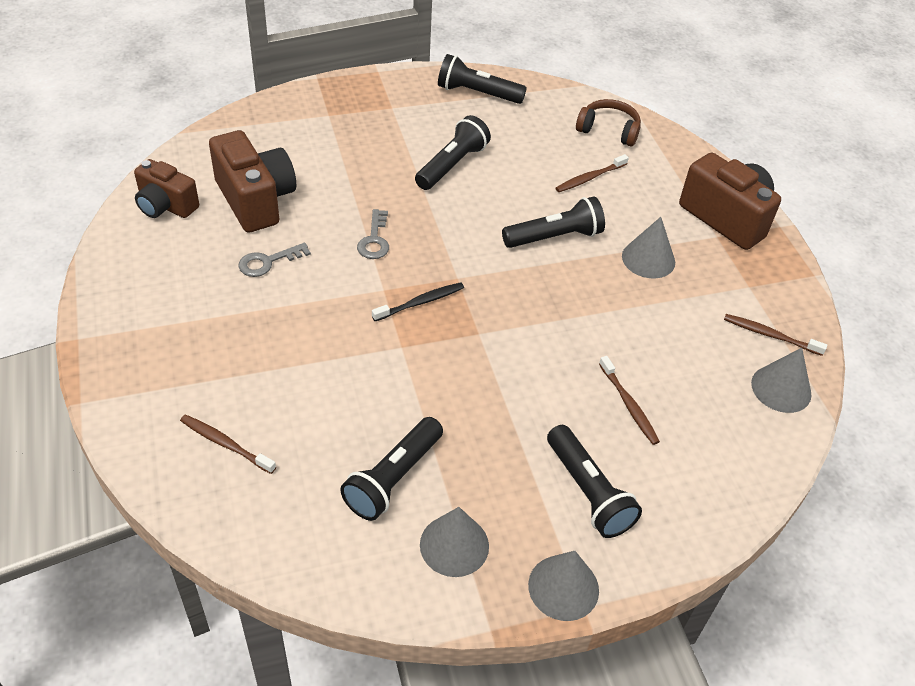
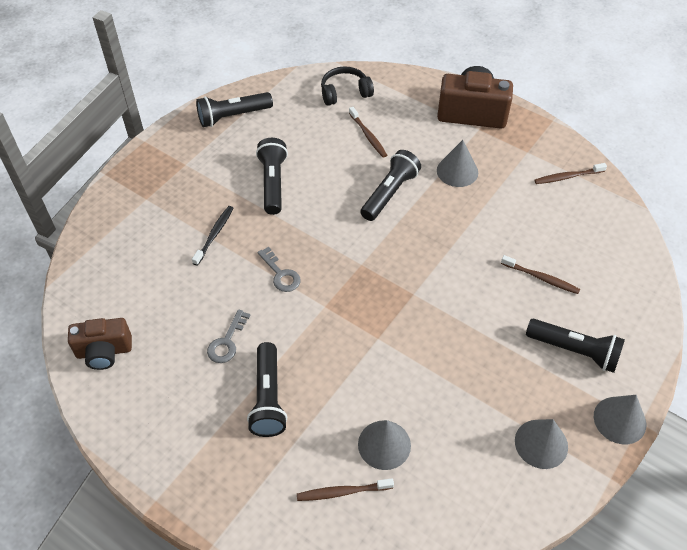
camera: 35 degrees left, 5 degrees up
brown camera [209,130,296,233] -> none
black flashlight [340,417,443,521] -> black flashlight moved to [247,342,287,437]
black toothbrush [372,282,464,321] -> black toothbrush moved to [192,206,233,266]
brown toothbrush [556,154,629,192] -> brown toothbrush turned 45 degrees counterclockwise [349,107,387,158]
brown headphones [576,99,641,146] -> black headphones [321,67,374,106]
grey cone [751,348,811,413] -> grey cone moved to [358,420,411,470]

